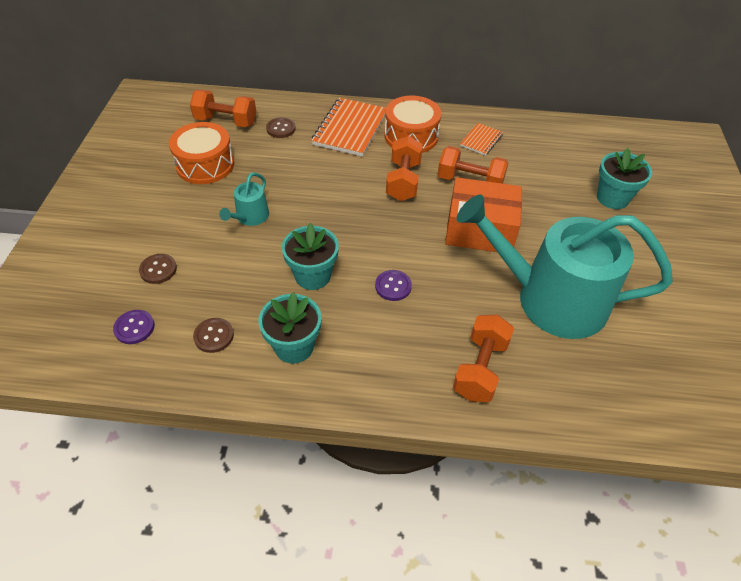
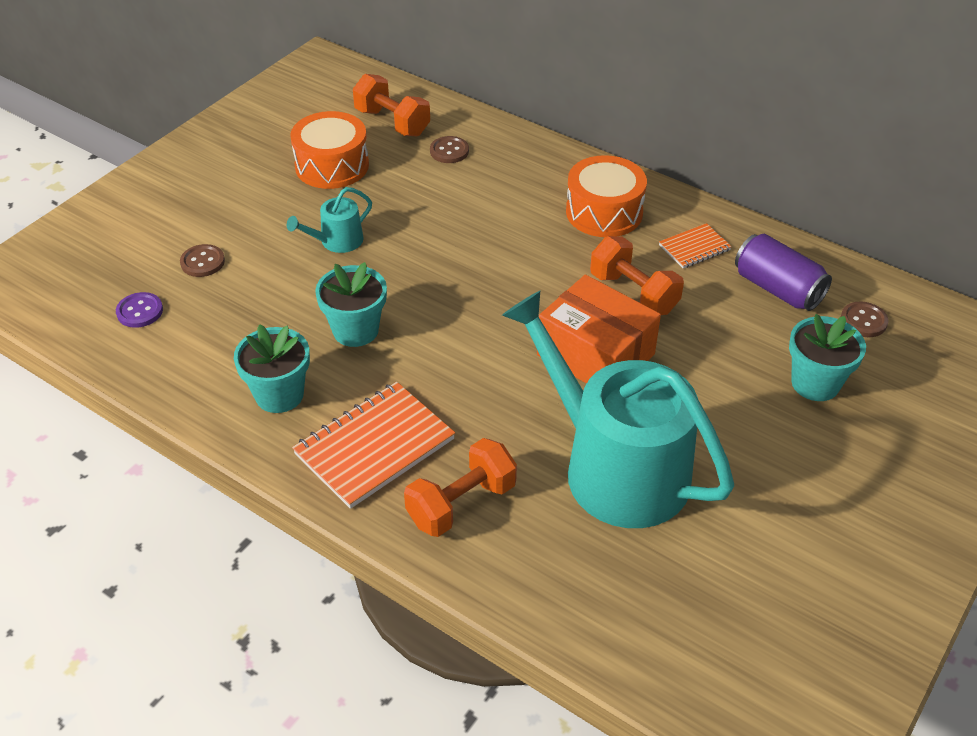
camera: 30 degrees right, 5 degrees down
brown button [193,318,234,353] -> brown button moved to [841,302,889,337]
orange notebook [311,98,386,157] -> orange notebook moved to [292,382,455,509]
purple button [375,270,412,301] -> none
orange dumbbell [386,136,423,201] -> none
none -> purple can [735,234,832,311]

